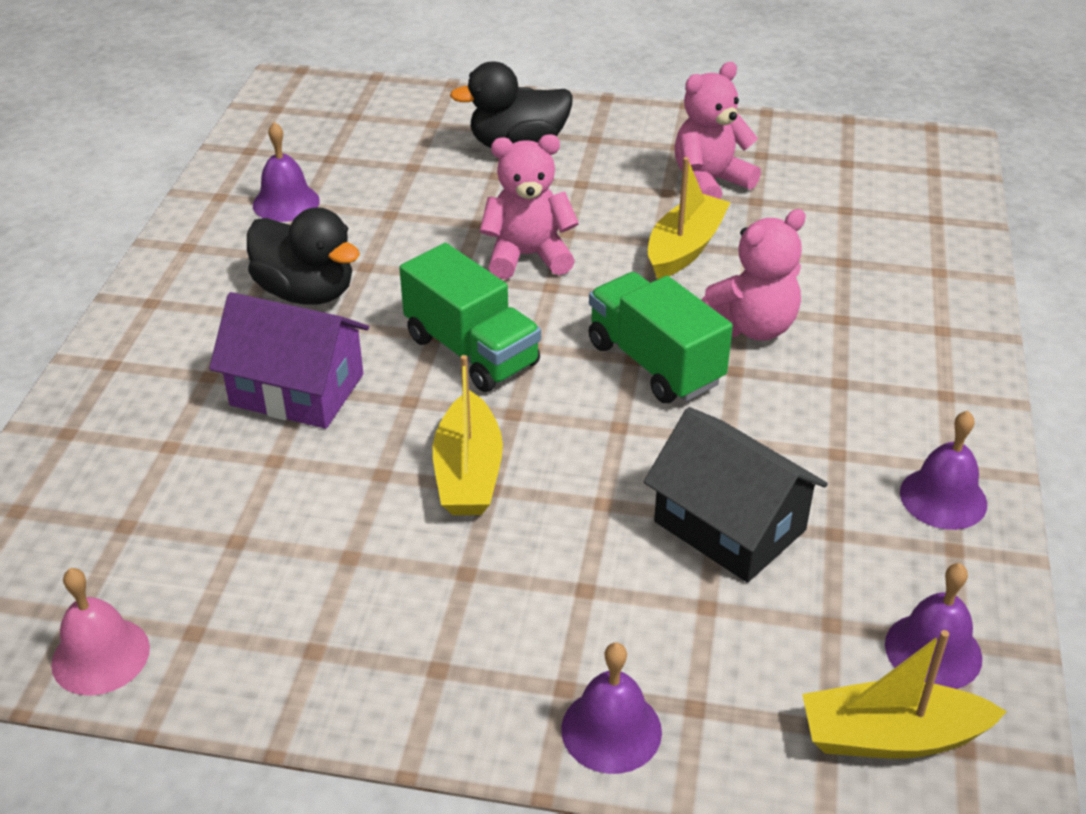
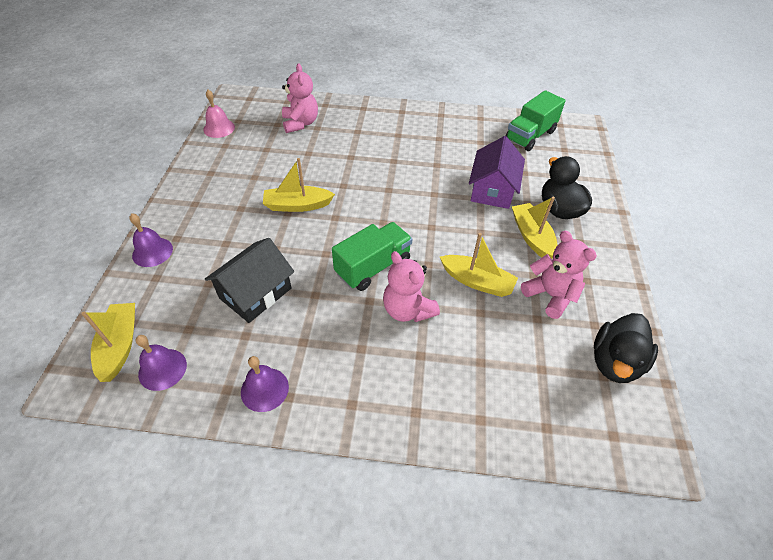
camera: 85 degrees right, 10 degrees up
purple house [209,292,369,429] -> purple house moved to [469,136,525,209]
black duck [247,207,360,305] -> black duck moved to [594,313,658,383]
purple bell [253,122,320,222] -> none
green truck [399,243,541,392] -> green truck moved to [506,90,566,151]
pink teddy bear [480,134,579,279] -> pink teddy bear moved to [282,63,318,133]
none -> yellow boat [512,196,558,259]

